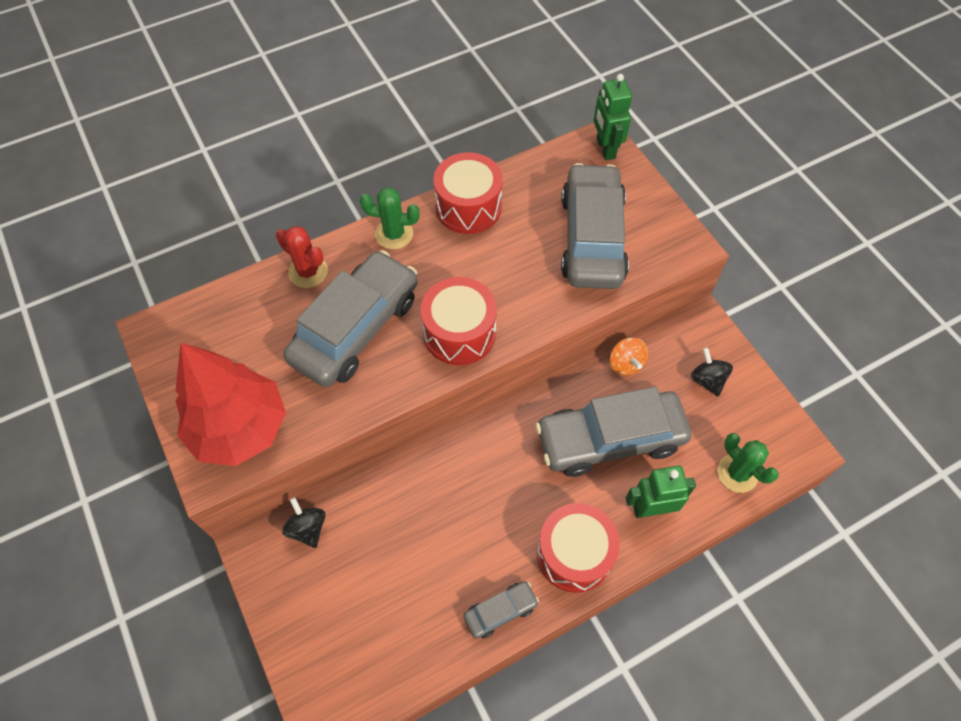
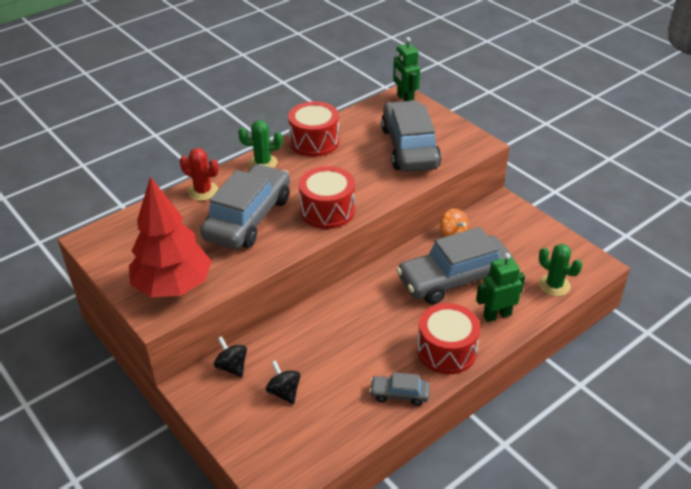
camera: 10 degrees left, 20 degrees down
grey car [464,581,539,639] -> grey car turned 135 degrees counterclockwise [369,372,430,406]
black spinning top [691,347,733,397] -> black spinning top moved to [266,360,301,404]

